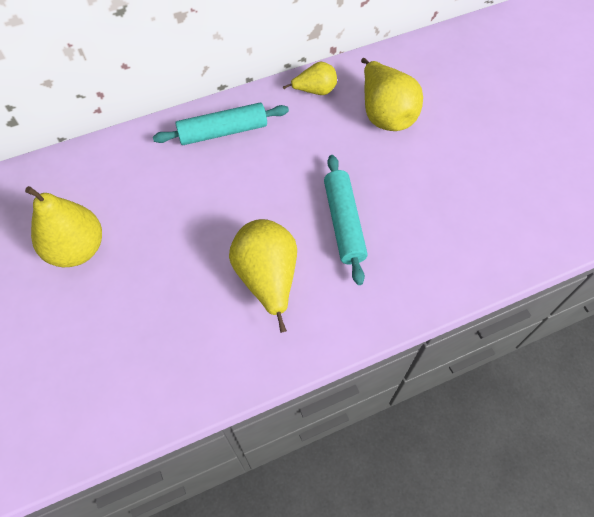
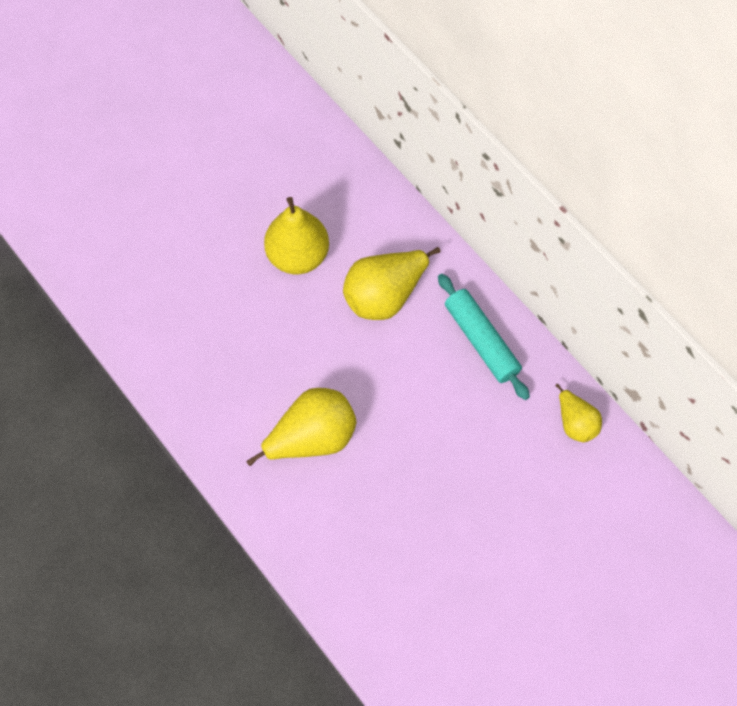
camera: 75 degrees right, 5 degrees up
turquoise rolling pin [324,155,368,285] -> none
yellow pear [361,58,423,131] -> yellow pear moved to [343,247,441,320]

